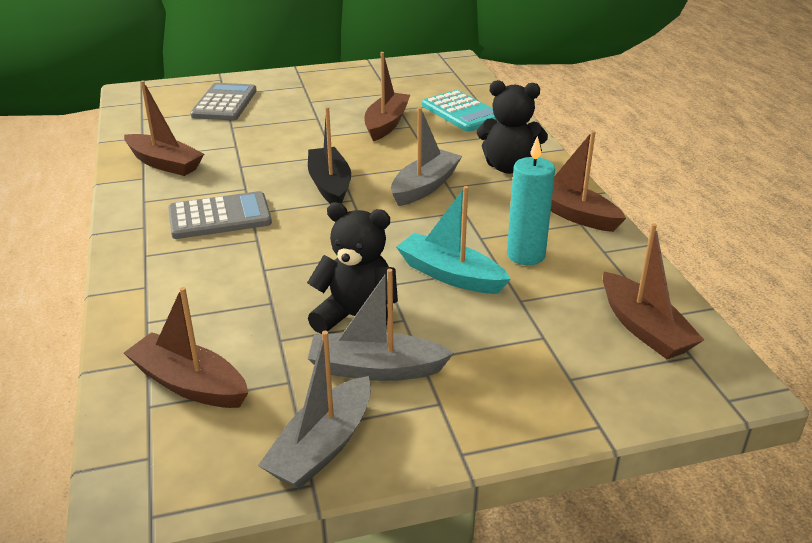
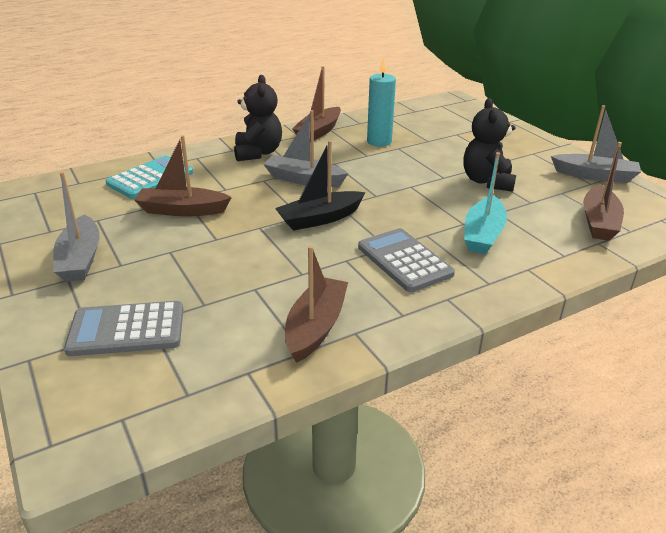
camera: 105 degrees left, 0 degrees up
grey boat [308,269,454,381] -> grey boat moved to [53,172,99,282]
turquoise boat [396,186,511,294] -> turquoise boat moved to [464,152,507,255]
brown boat [603,223,704,359] -> none

